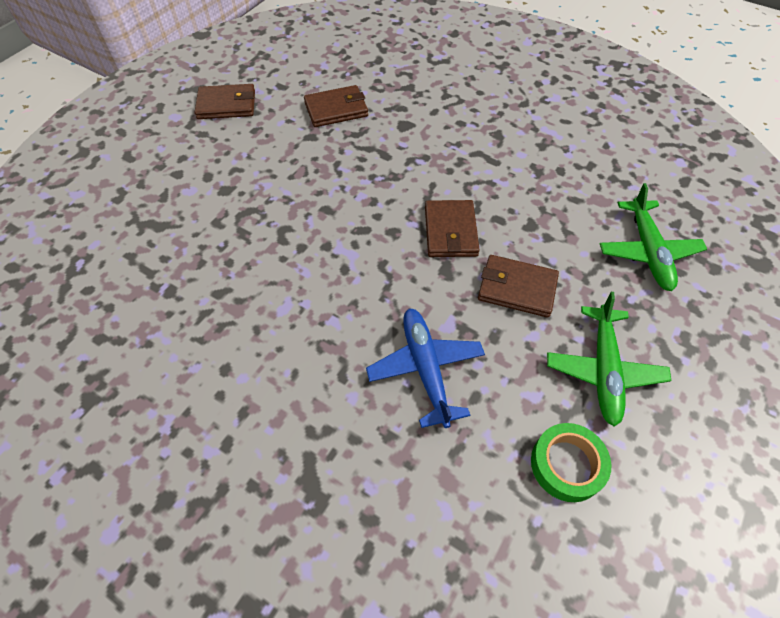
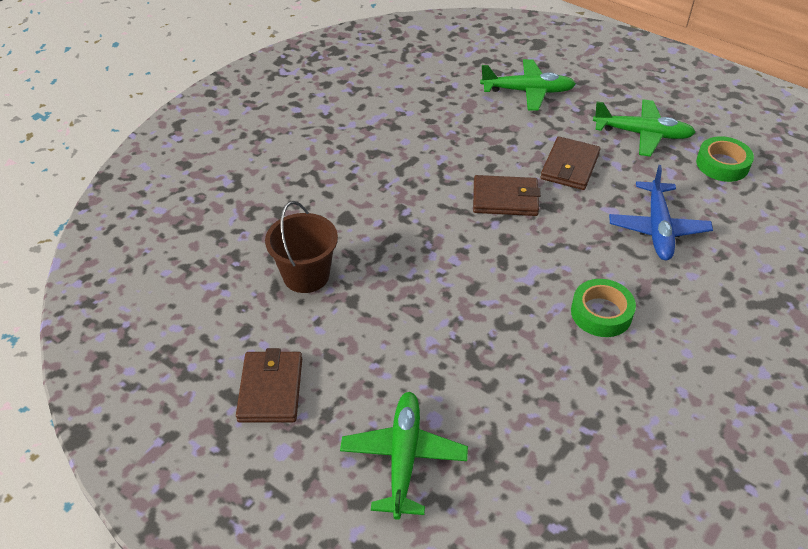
camera: 85 degrees left, 10 degrees down
brown wallet [304,85,368,127] -> brown bucket [265,201,338,293]
blue plane [366,308,485,428] -> blue plane turned 75 degrees counterclockwise [609,165,713,260]
none -> green plane [340,392,468,520]
none -> green tape [571,279,636,337]

